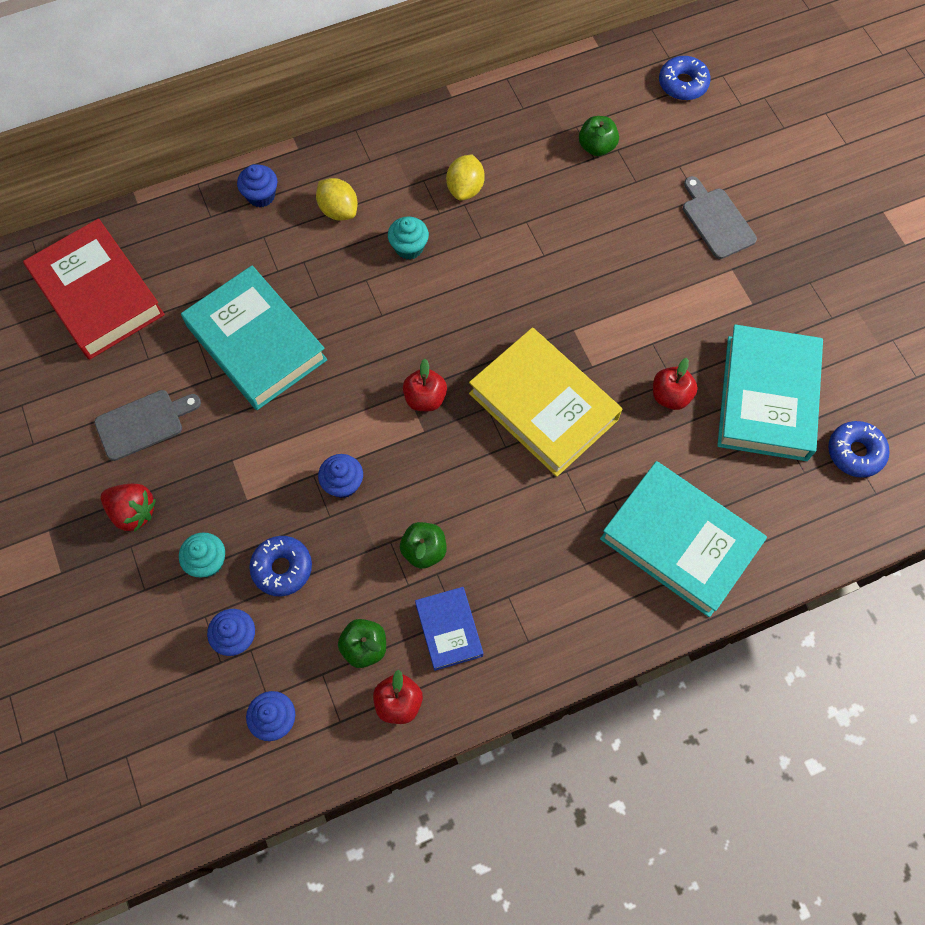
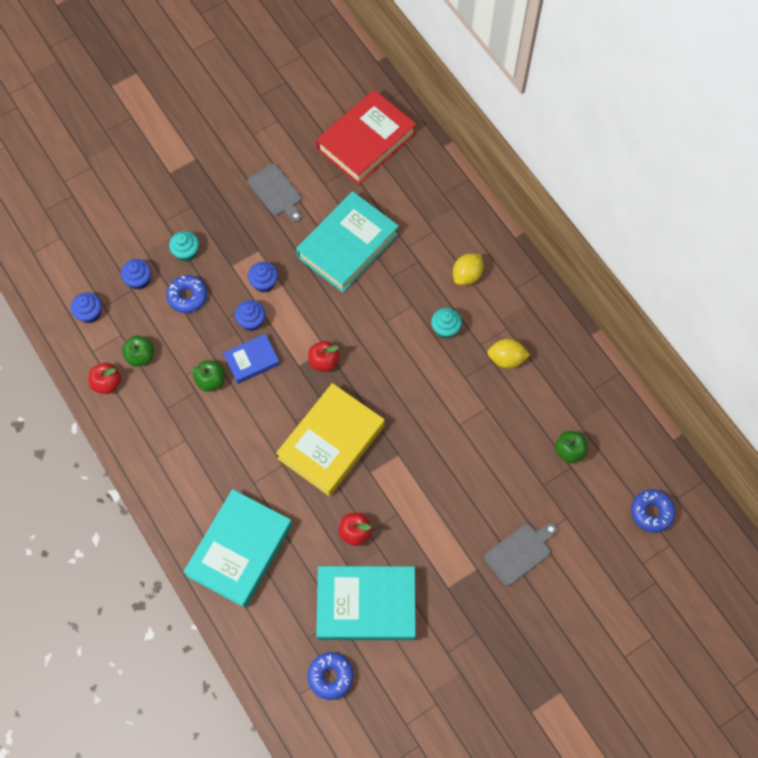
camera: 80 degrees right, 0 degrees up
red strawberry [101,484,156,532] -> none
blue cupcake [237,164,278,208] -> blue cupcake moved to [248,262,278,292]
blue book [415,587,483,671] -> blue book moved to [223,334,280,384]

